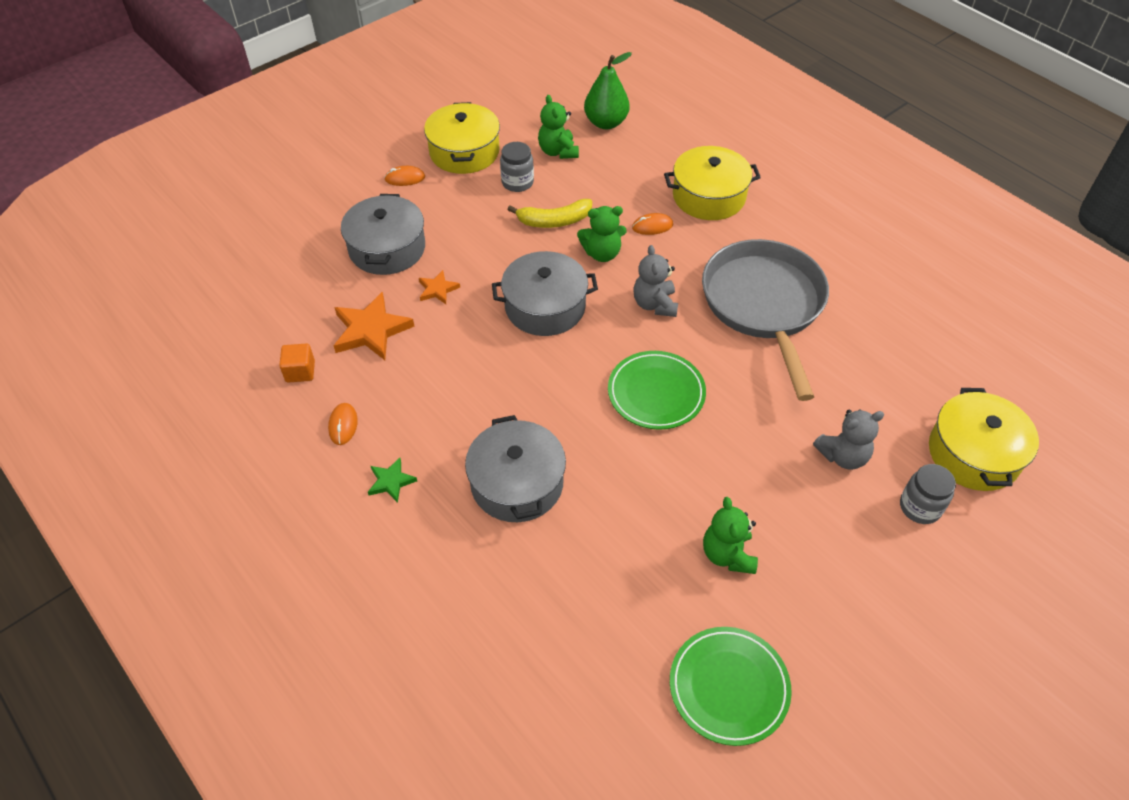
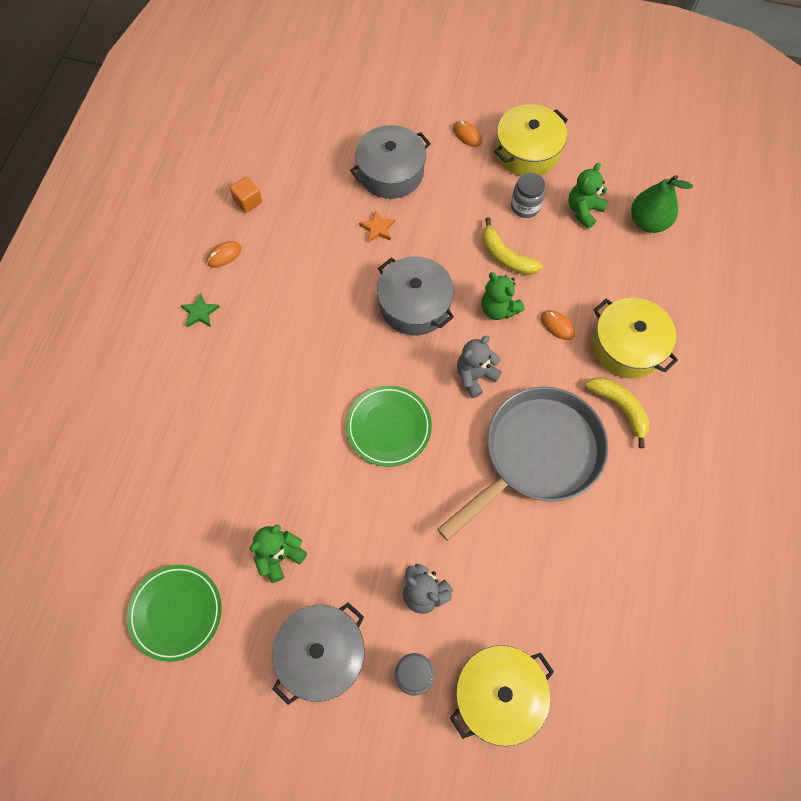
camera: 55 degrees right, 15 degrees up
orange star [334,292,414,360] -> none
grey pot [465,415,566,522] -> grey pot moved to [272,602,365,705]
none -> yellow banana [585,377,650,448]

